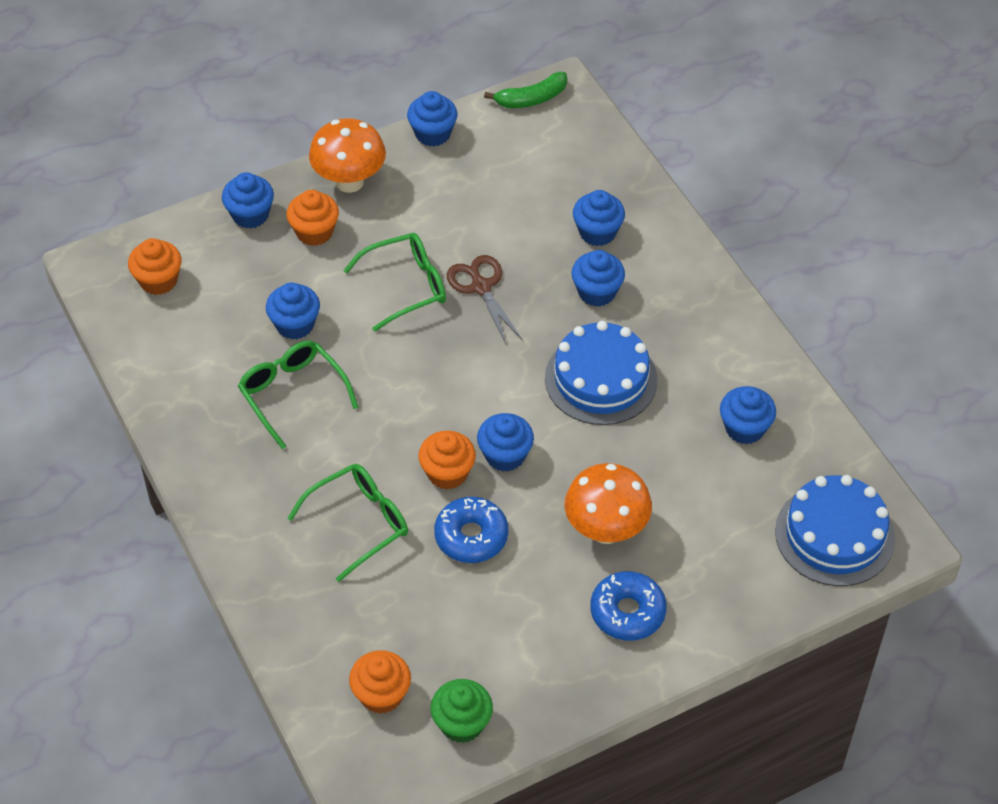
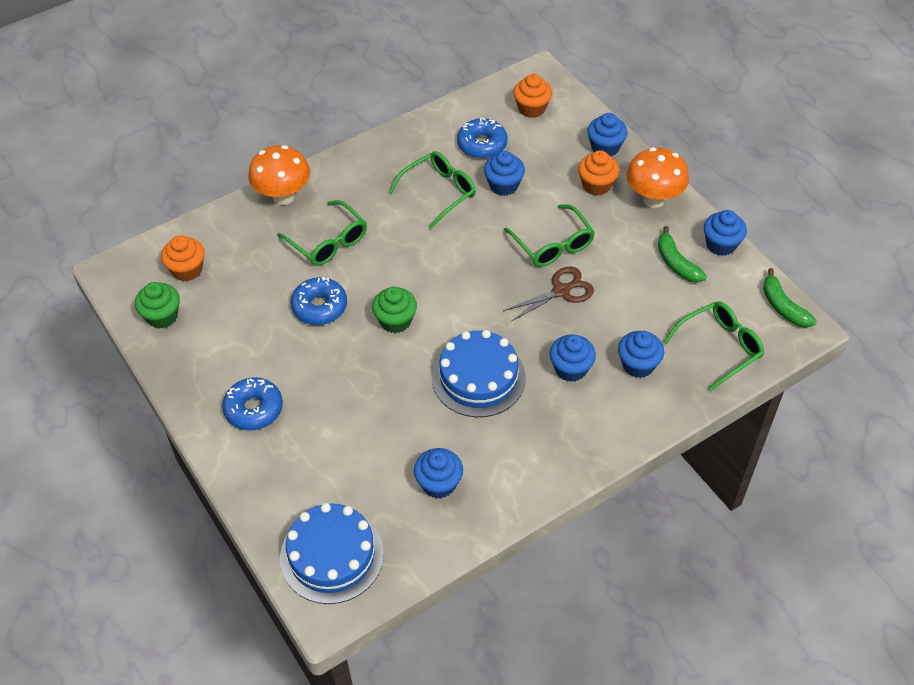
camera: 85 degrees right, 0 degrees up
orange cupcake [418,431,476,489] -> none
blue cupcake [477,413,534,472] -> green cupcake [372,287,417,333]
orange mushroom [565,463,652,544] -> orange mushroom moved to [248,145,310,205]
none -> blue donut [457,118,508,159]
none -> green banana [658,226,707,283]
none -> green glasses [664,301,764,391]

